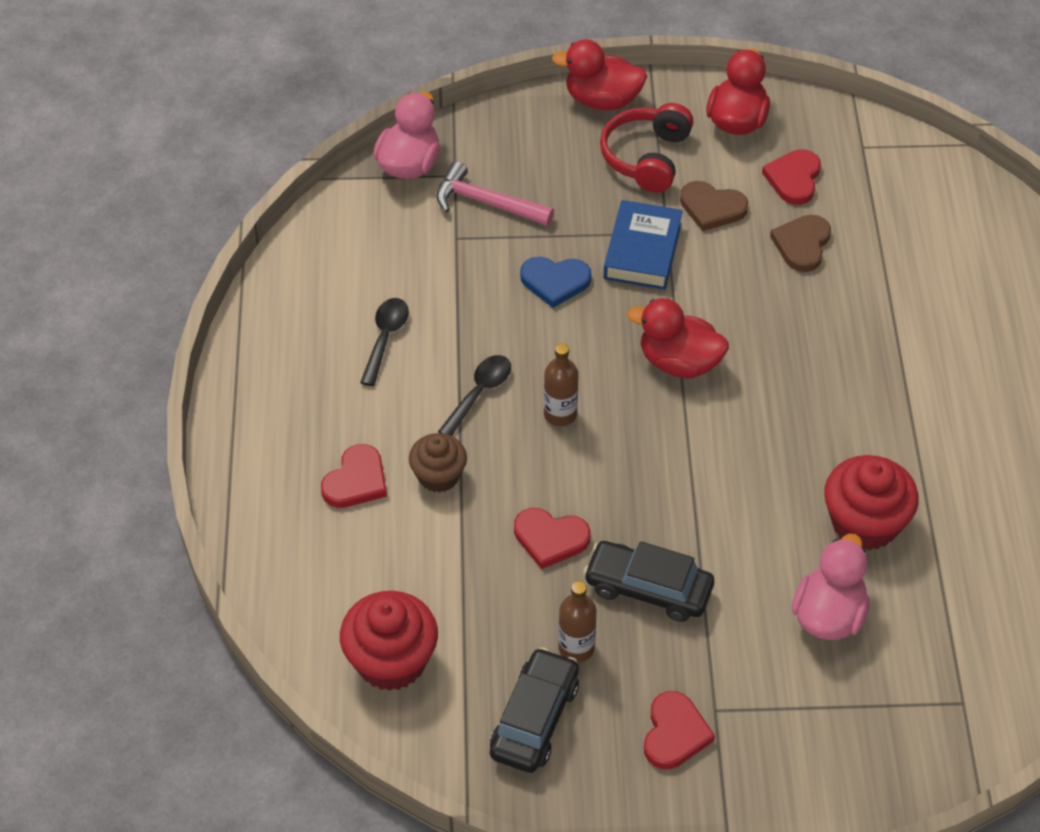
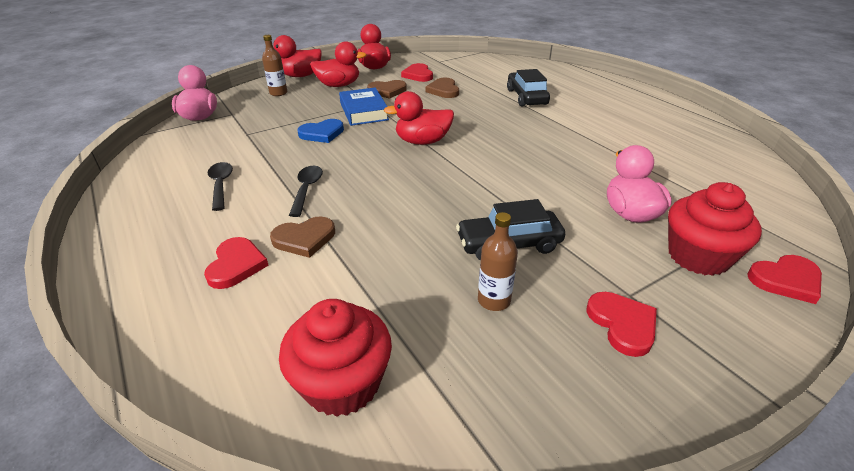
camera: 30 degrees left, 15 degrees down
brown cupcake [409,433,467,493] -> brown heart [270,216,335,258]
pink hammer [436,161,554,226] -> none
black car [490,647,579,773] -> black car moved to [507,69,550,106]
red heart [514,508,591,569] -> red heart moved to [747,255,822,304]
brown bottle [544,344,579,426] -> brown bottle moved to [262,35,287,96]
red headphones [600,103,694,193] -> red duck [310,41,366,87]
red cupcake [824,455,919,550] -> red cupcake moved to [668,182,762,276]

